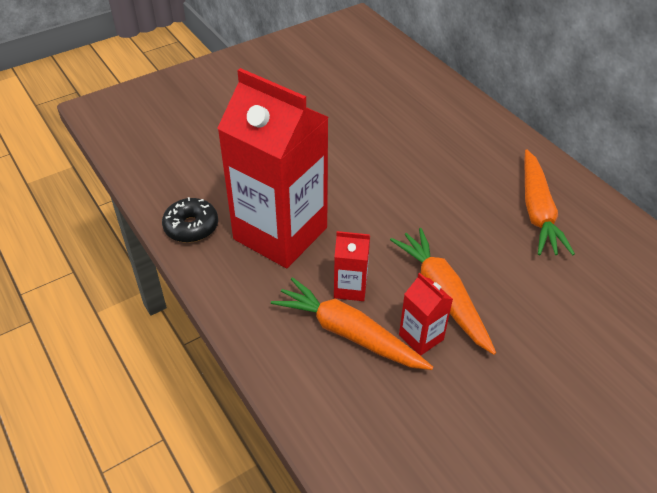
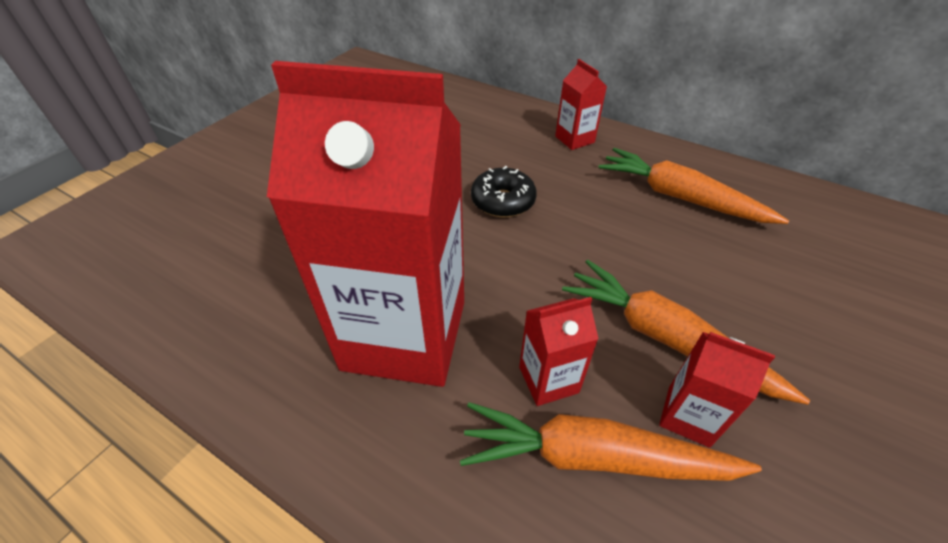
camera: 25 degrees left, 0 degrees up
black donut [162,197,218,243] -> black donut moved to [471,166,537,218]
orange carrot [524,150,575,255] -> orange carrot turned 150 degrees clockwise [599,148,789,224]
none -> red carton [555,59,607,150]

